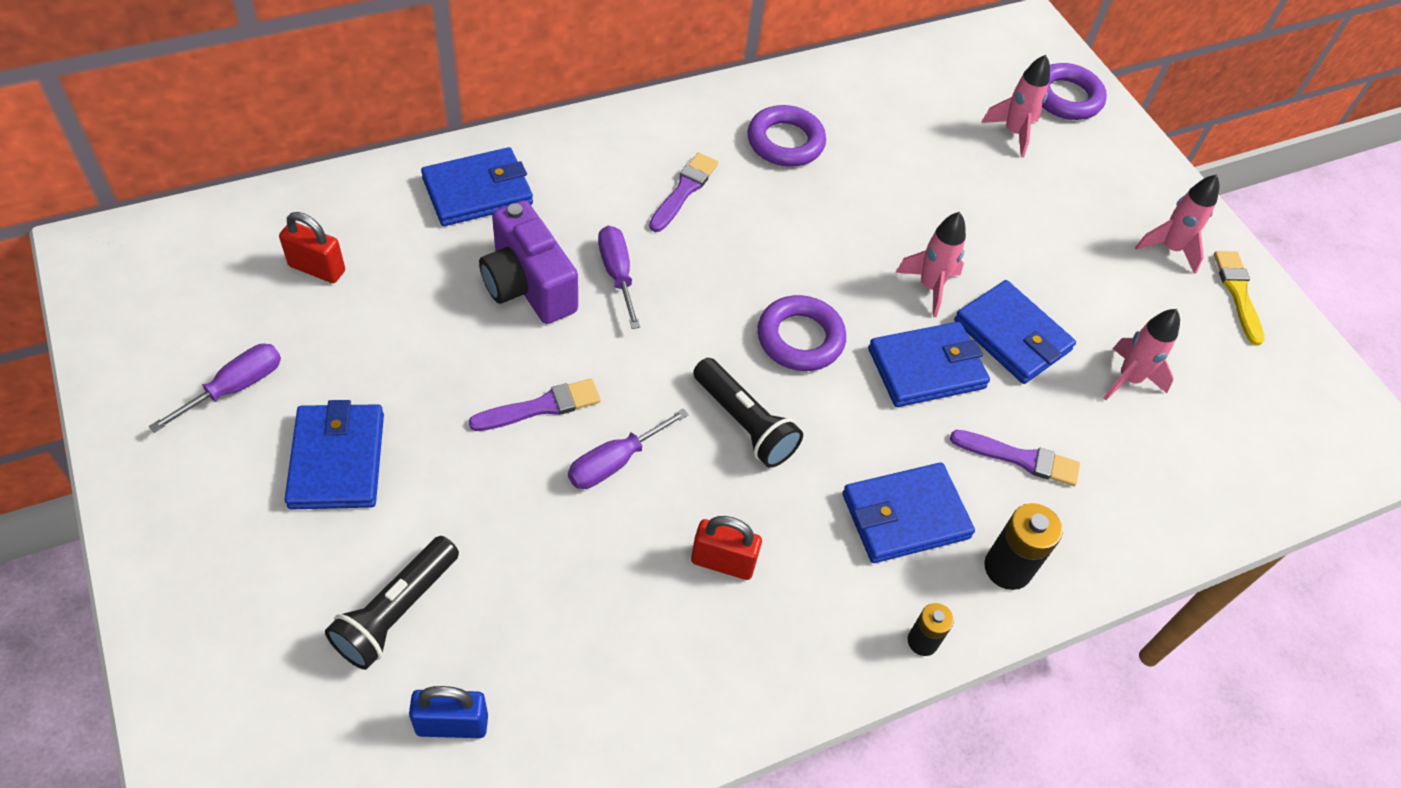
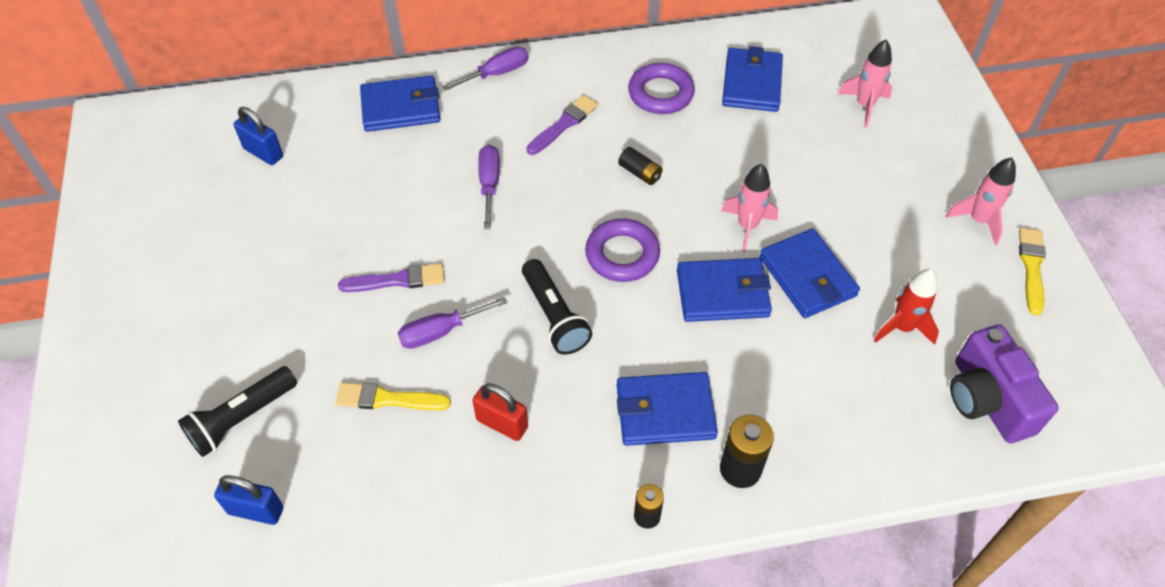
camera: 20 degrees right, 0 degrees up
purple screwdriver [149,344,281,433] -> purple screwdriver moved to [442,47,528,91]
red padlock [279,212,345,283] -> blue padlock [234,107,283,165]
blue wallet [284,400,384,509] -> blue wallet moved to [722,46,783,112]
purple camera [479,200,578,324] -> purple camera moved to [950,324,1059,443]
purple brush [950,430,1080,486] -> none
purple ring [1042,63,1107,120] -> none
pink rocket [1104,309,1180,400] -> red rocket [874,269,939,345]
none -> yellow brush [335,382,451,410]
none -> black battery [618,147,662,185]

